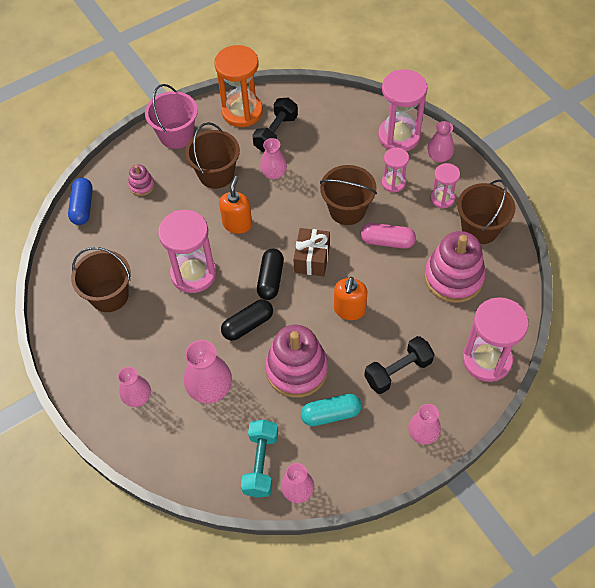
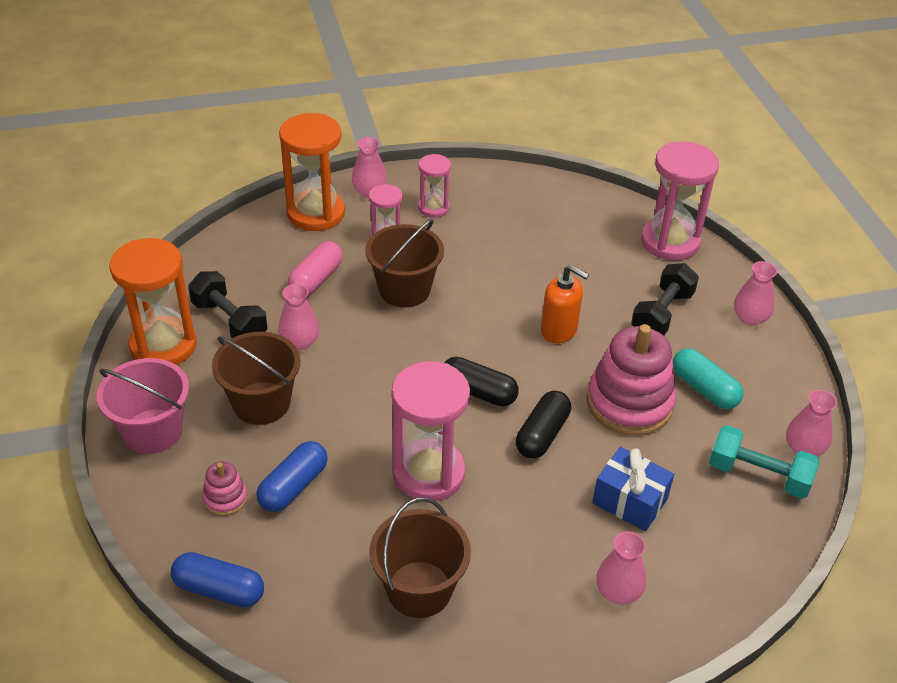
camera: 75 degrees left, 15 degrees down
pink vase [184,340,232,404] -> blue gift [592,447,674,531]
orange soap dispenser [219,176,252,234] -> none
black capsule [221,299,273,341] -> black capsule turned 45 degrees clockwise [516,391,571,459]
brown gift [293,228,330,276] -> none
turquoise capsule [301,394,362,426] -> turquoise capsule turned 45 degrees counterclockwise [673,348,743,409]
pink capsule [361,223,416,249] -> pink capsule moved to [288,241,343,296]
black dumbbell [364,336,434,394] -> black dumbbell turned 45 degrees clockwise [631,263,699,336]
pink hourglass [378,69,427,151] -> orange hourglass [279,113,345,231]
pink stacking toy [424,231,486,303] -> none
brown bucket [457,179,515,244] -> none
none -> blue capsule [256,441,328,512]

